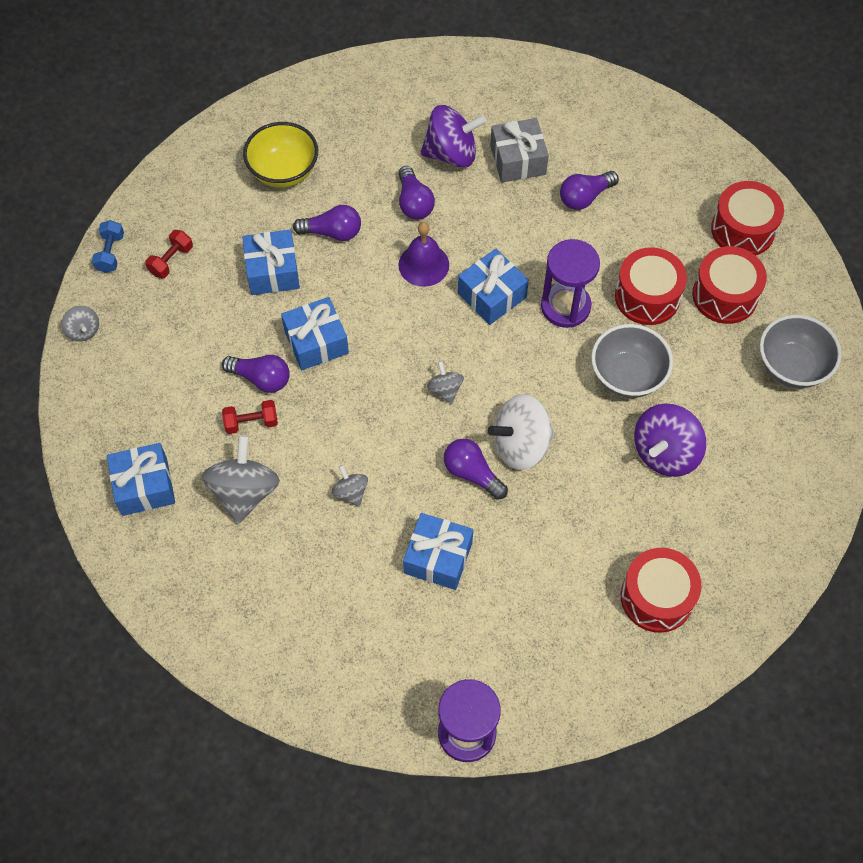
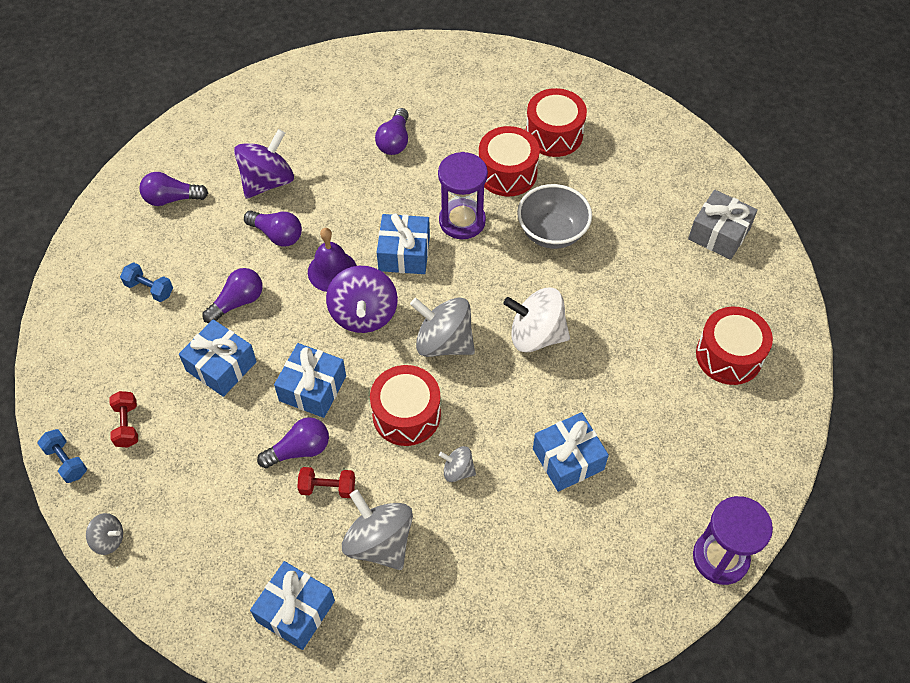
camera: 45 degrees left, 5 degrees down
red dumbbell [222,400,278,434] -> red dumbbell turned 60 degrees clockwise [297,467,355,498]
yellow bowl [243,122,318,188] -> blue dumbbell [120,262,173,302]
grey spinning top [427,361,464,404] -> grey spinning top [410,297,475,357], size x1.94
purple light bulb [444,439,508,500] -> purple light bulb moved to [139,172,208,206]
white spinning top [488,394,555,470] -> white spinning top turned 75 degrees clockwise [503,288,570,352]
grey gift [490,118,549,183] -> grey gift moved to [688,190,758,260]
purple spinning top [634,403,706,477] -> purple spinning top moved to [326,266,398,333]
red drum [711,181,784,255] -> red drum moved to [370,365,441,446]
grey bowl [760,315,842,388] -> none

